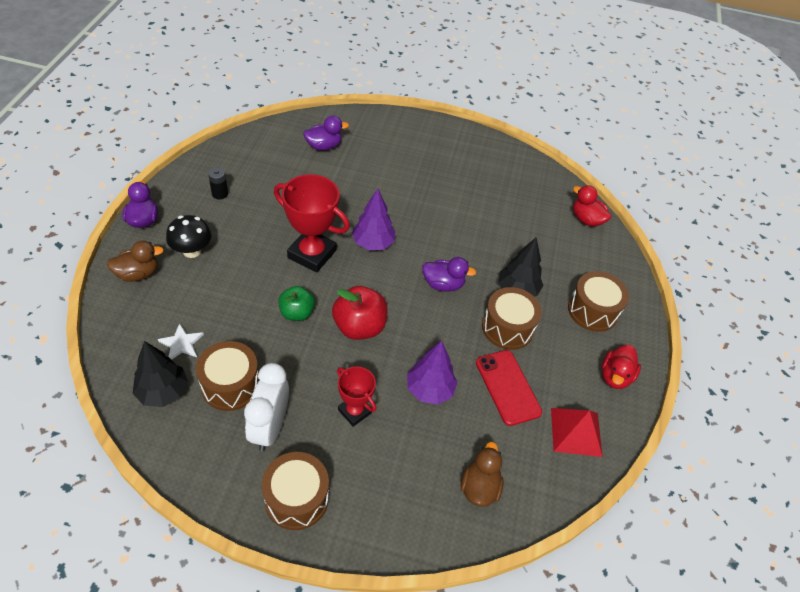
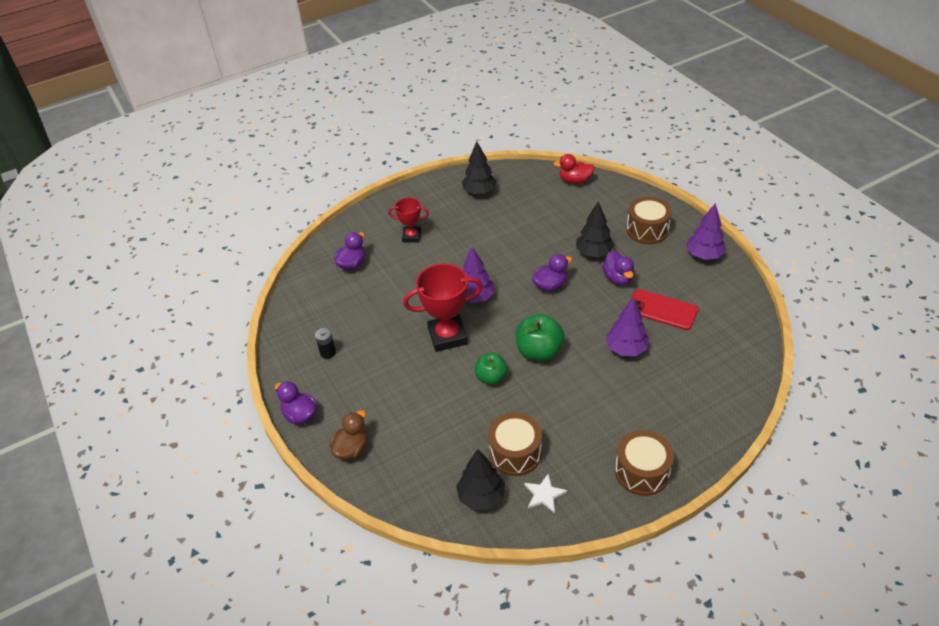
camera: 35 degrees left, 5 degrees down
white star [158,323,204,360] -> white star moved to [524,474,567,513]
black mushroom [166,215,211,258] -> none
white clock [244,363,289,451] -> none
red apple [332,286,388,340] -> green apple [516,314,565,361]
red trophy [337,366,376,427] -> red trophy moved to [388,197,429,243]
brown duck [461,442,504,507] -> none
brown drum [482,287,542,350] -> purple duck [602,251,634,285]
red pyramid [551,408,603,457] -> none
red duck [602,345,641,389] -> purple tree [686,203,726,260]
none -> black tree [462,141,497,195]

